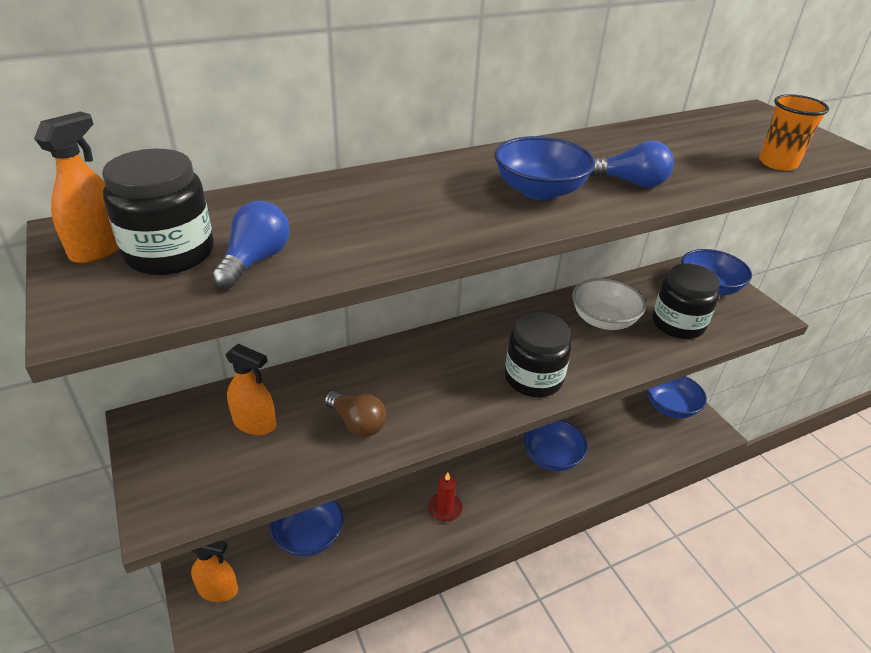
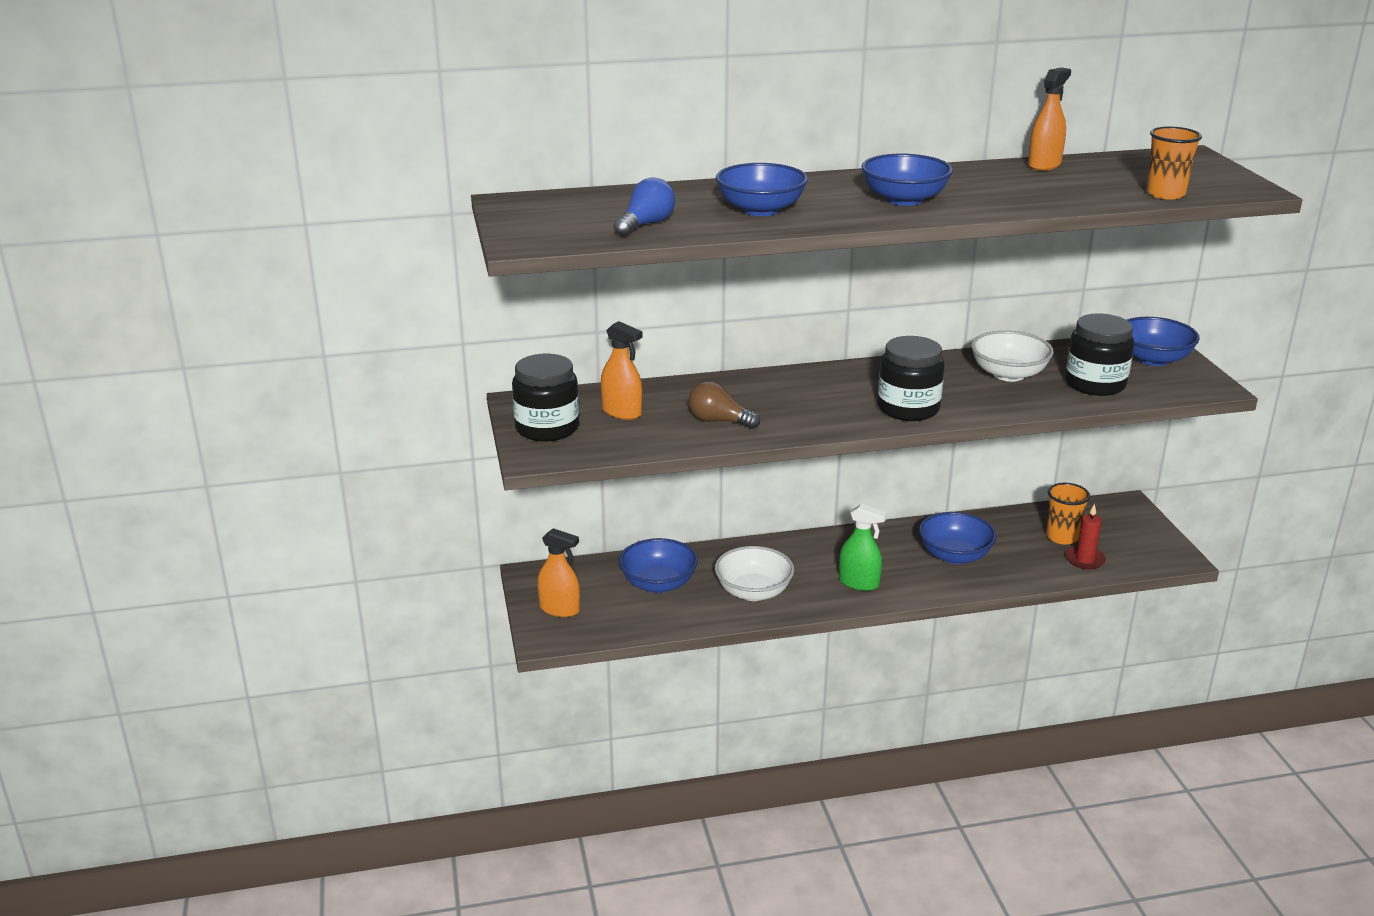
camera: 15 degrees right, 10 degrees down
orange spray bottle [34,112,119,263] -> orange spray bottle moved to [1028,68,1071,171]
black jar [102,149,214,275] -> black jar moved to [512,354,579,442]
brown light bulb [324,391,386,437] -> brown light bulb turned 150 degrees clockwise [688,381,760,429]
red candle [428,473,463,522] -> red candle moved to [1066,504,1106,569]
blue light bulb [589,141,674,188] -> none
blue bowl [647,376,707,418] -> blue bowl moved to [716,163,808,216]
none -> white bowl [715,546,794,601]
none -> green spray bottle [839,504,887,591]
none -> orange cup [1046,483,1090,545]

